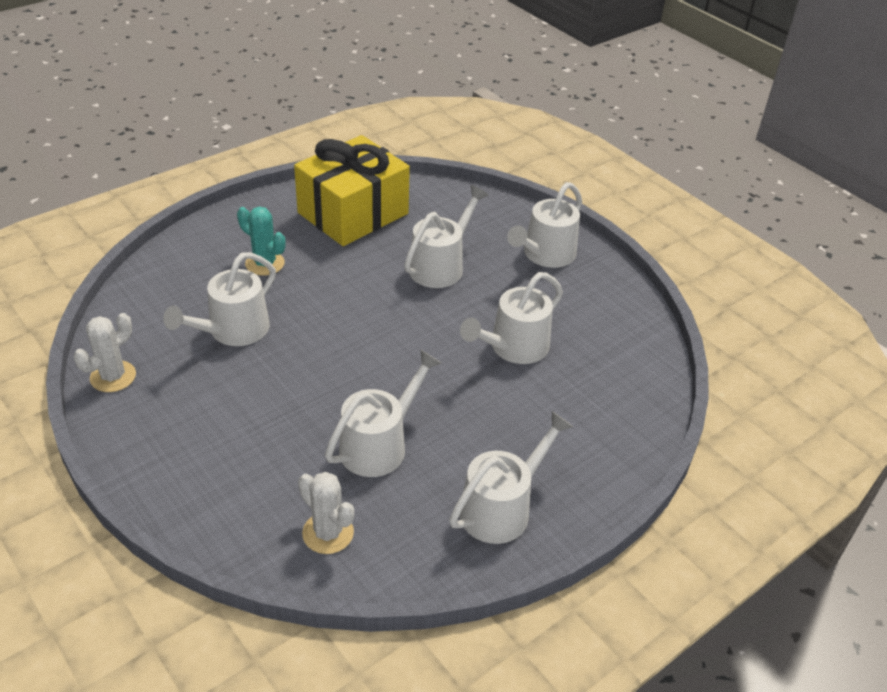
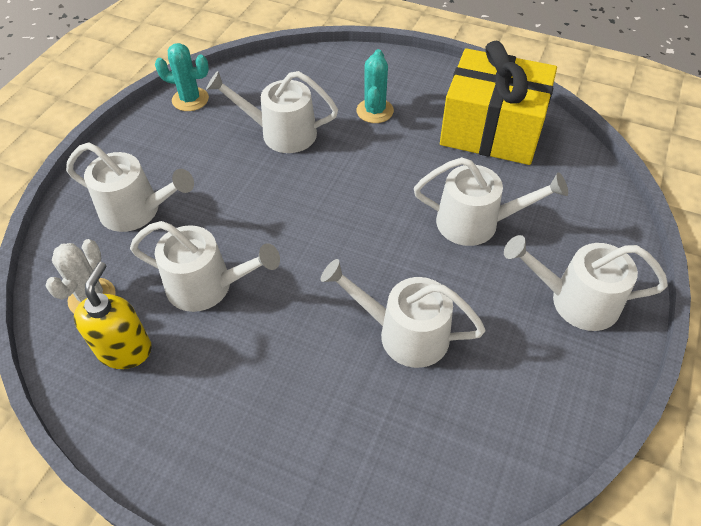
camera: 65 degrees right, 10 degrees up
white cactus [74,313,136,392] -> turquoise cactus [155,43,209,111]
white watering can [449,411,573,544] -> white watering can moved to [66,143,194,232]
none -> yellow soap dispenser [74,262,152,369]

